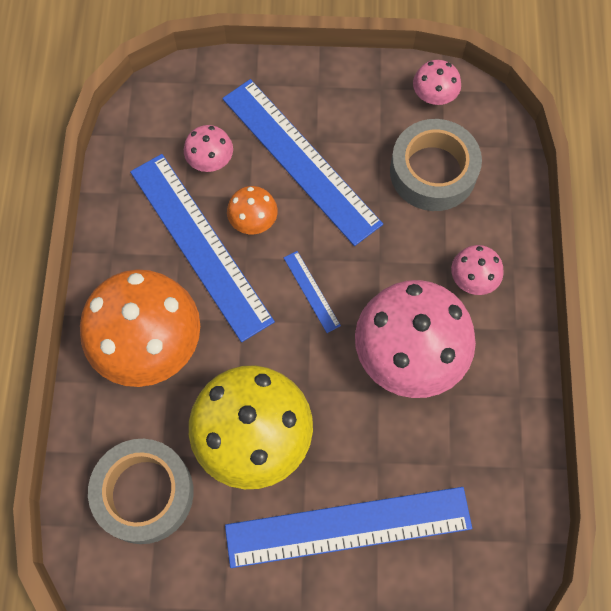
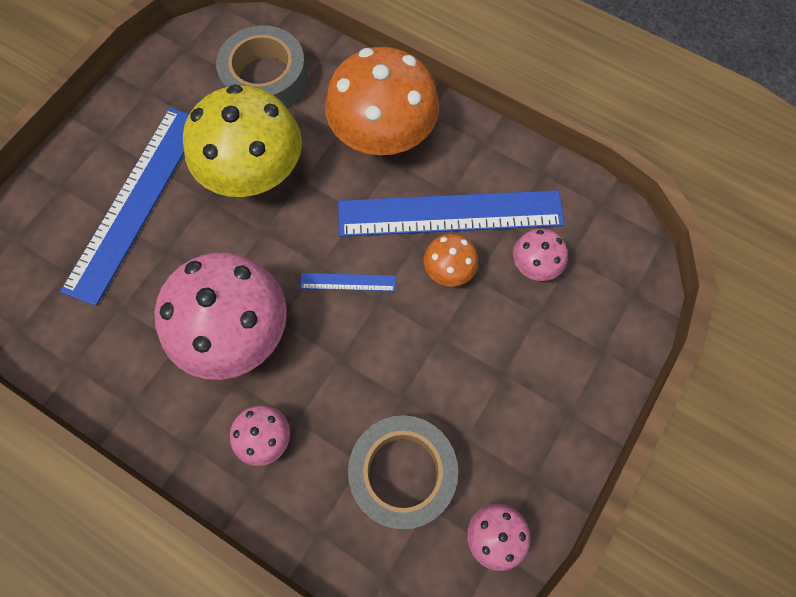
camera: 120 degrees right, 0 degrees up
blue ruler [222,79,383,246] -> none

